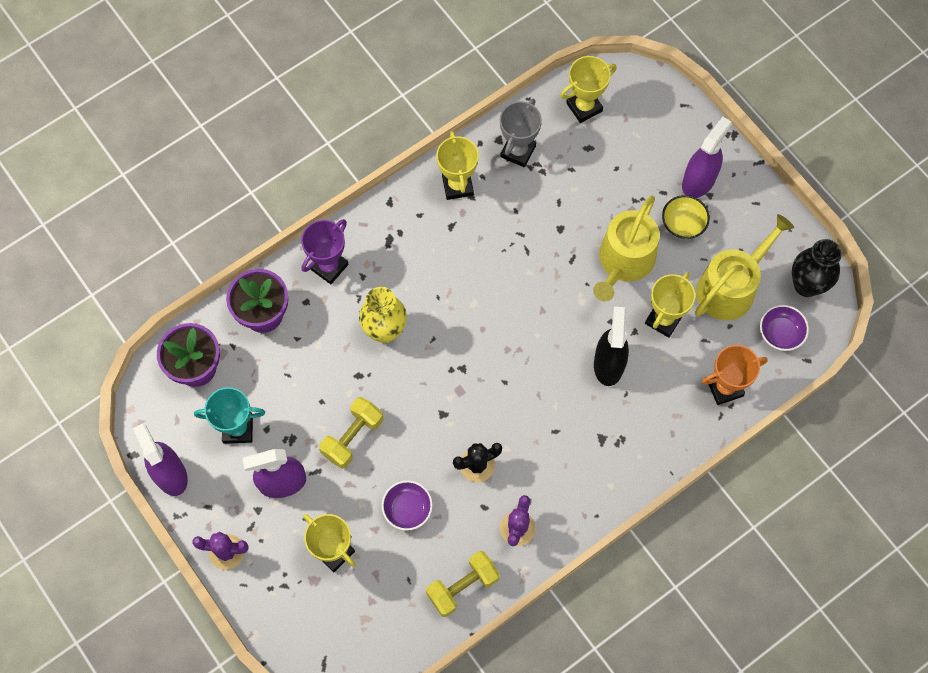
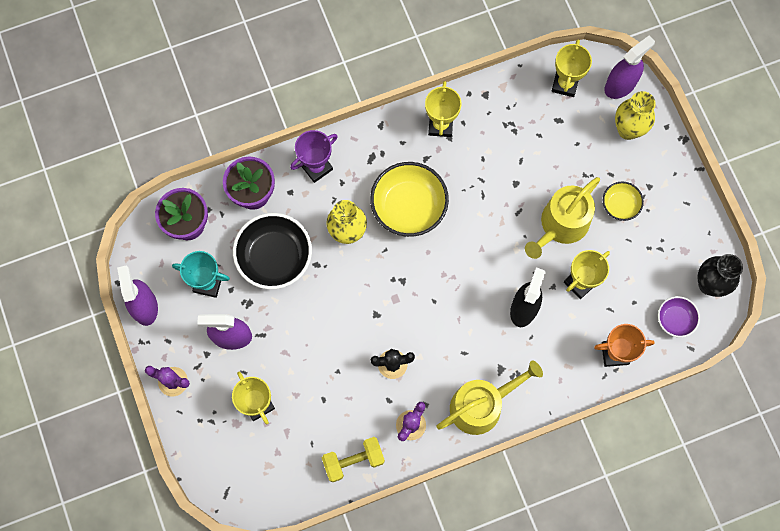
camera: 15 degrees right, 5 degrees up
yellow dumbbell [319,397,383,469] -> none
purple bowl [382,480,433,531] -> none
grey trophy [500,99,542,167] -> none
yellow trophy [560,56,617,123] -> yellow trophy turned 60 degrees counterclockwise [552,39,592,97]
purple spray bottle [682,117,732,198] -> purple spray bottle moved to [604,35,655,99]
yellow watering can [695,214,794,320] -> yellow watering can moved to [436,361,543,435]
none -> black bowl [233,213,312,289]
none -> yellow bowl [370,162,449,237]
none -> yellow vase [615,91,656,140]

